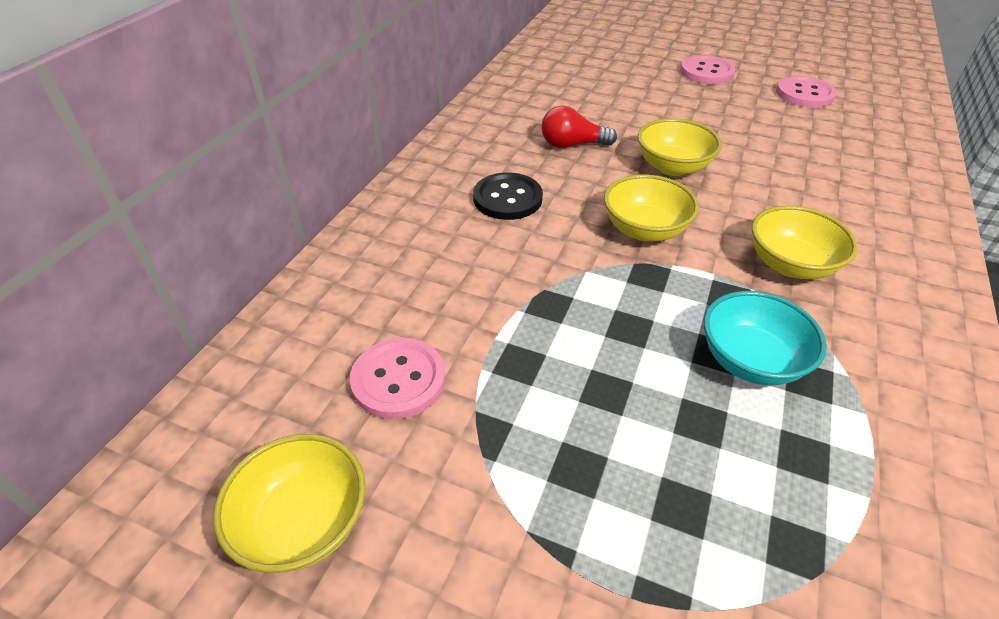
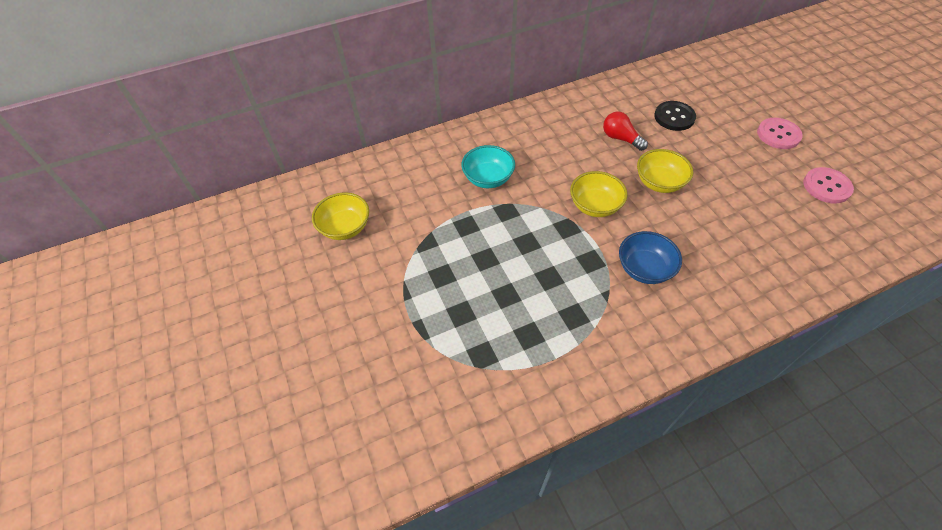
camera: 45 degrees right, 10 degrees up
pink button [350,338,446,419] -> none
black button [473,172,543,220] -> black button moved to [654,101,696,131]
turquoise bowl [704,291,827,386] -> turquoise bowl moved to [461,145,515,188]
yellow bowl [752,206,858,279] -> blue bowl [619,231,682,284]

